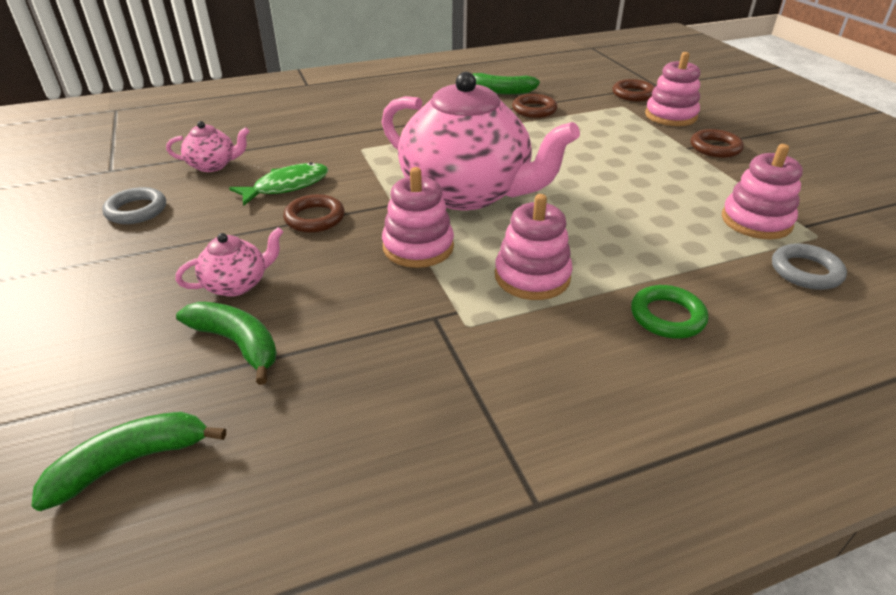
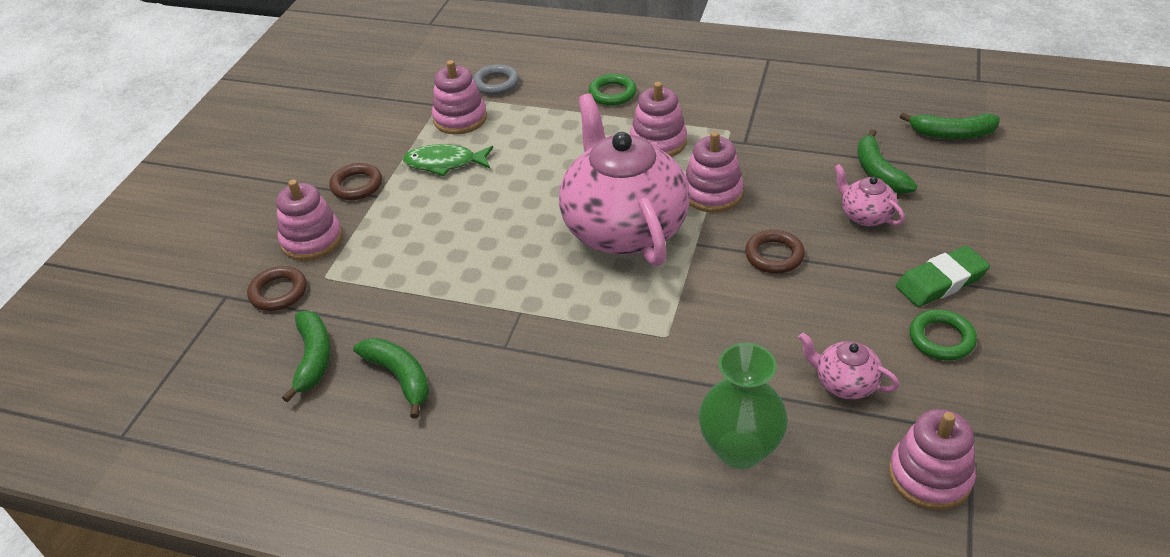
camera: 140 degrees left, 5 degrees up
grey ring [102,187,166,224] -> green ring [909,309,977,361]
pink teapot [176,227,283,296] -> pink teapot turned 45 degrees clockwise [834,164,905,226]
green fish [229,162,328,206] -> green fish moved to [403,144,493,176]
brown ring [512,94,558,118] -> none
none -> green banana [282,311,331,402]
none -> green vase [699,343,788,469]
none -> pink stacking toy [889,409,976,510]
none -> green eraser [896,246,990,307]

